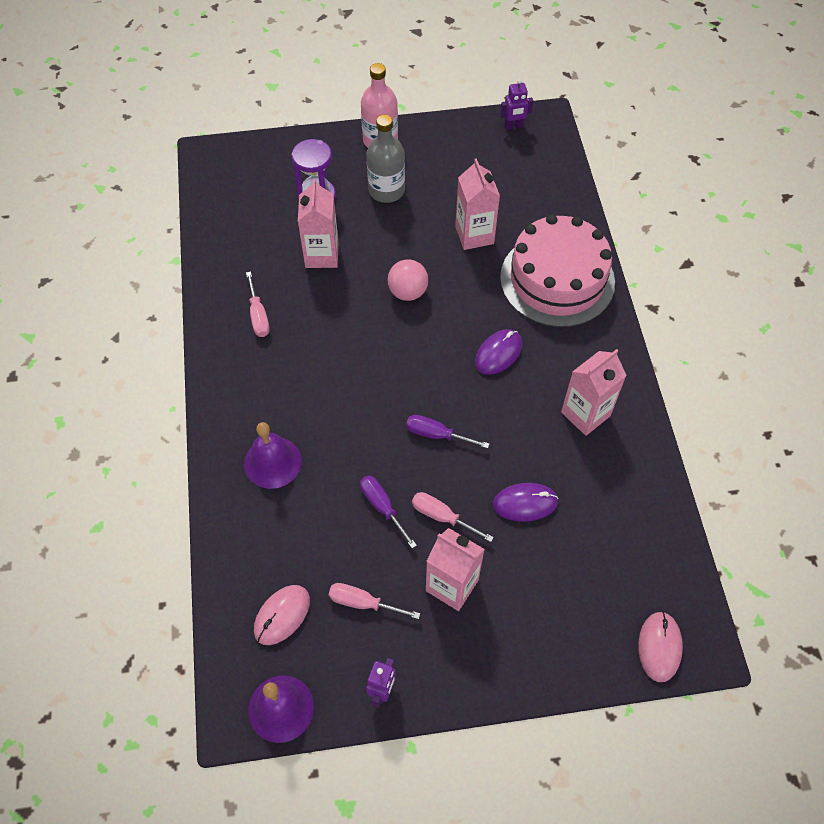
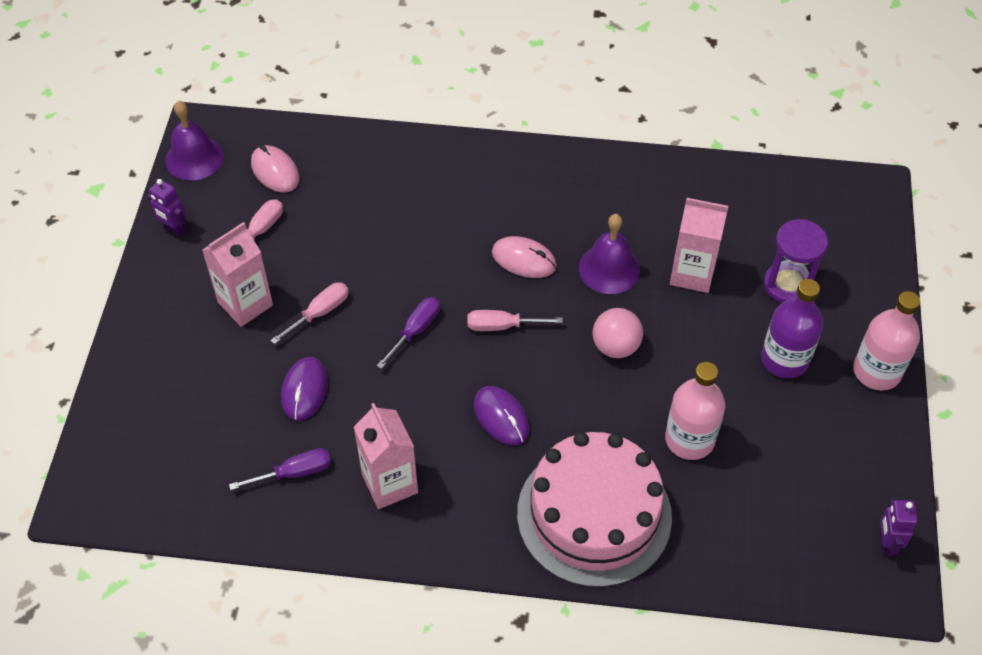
camera: 105 degrees right, 5 degrees down
purple bell [244,422,302,489] -> purple bell moved to [579,214,640,294]
pink screwdriver [246,271,270,337] -> pink screwdriver moved to [468,310,563,331]
purple screwdriver [360,475,417,548] -> purple screwdriver moved to [229,448,331,490]
grey bottle [367,115,405,203] -> purple bottle [761,279,823,378]
pink carton [455,158,500,250] -> pink bottle [665,362,725,460]
pink mouse [638,611,683,682] -> pink mouse moved to [492,236,557,278]

